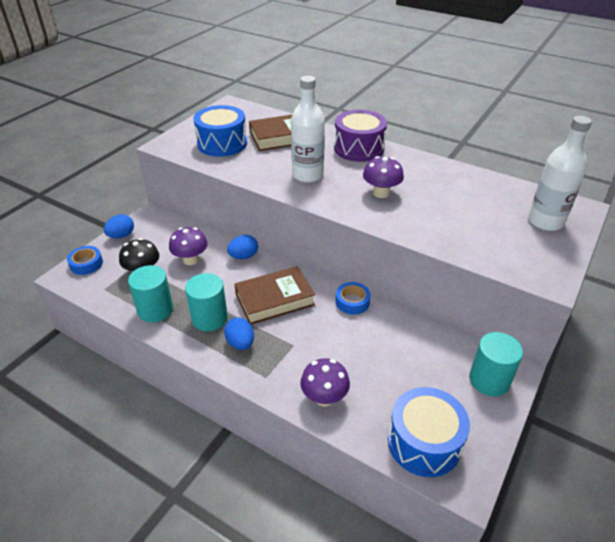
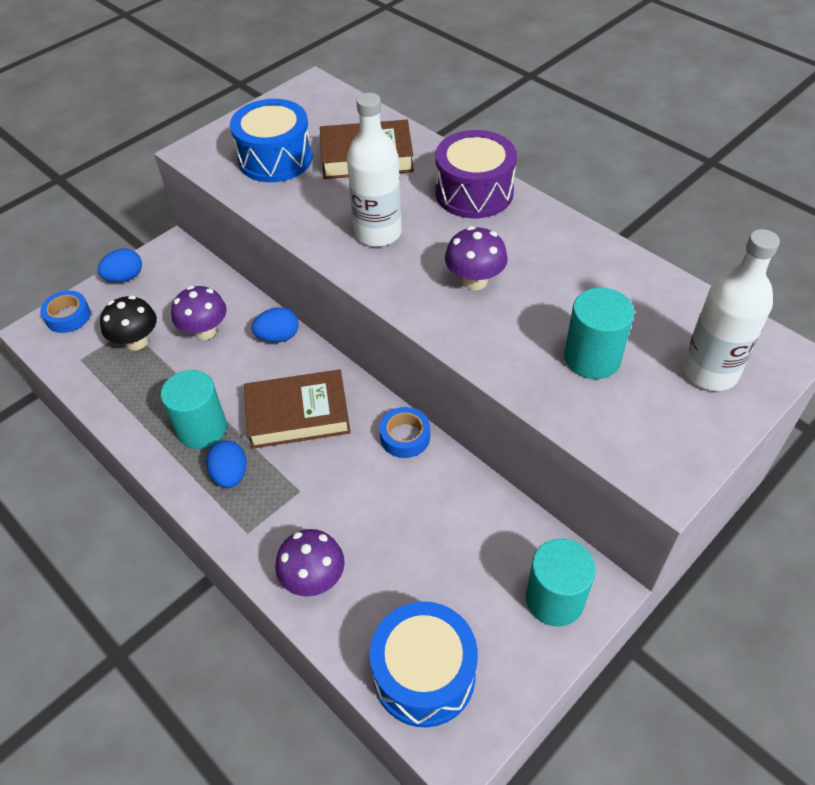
camera: 15 degrees right, 10 degrees up
turquoise cylinder [128,265,173,323] -> turquoise cylinder moved to [564,287,634,379]

